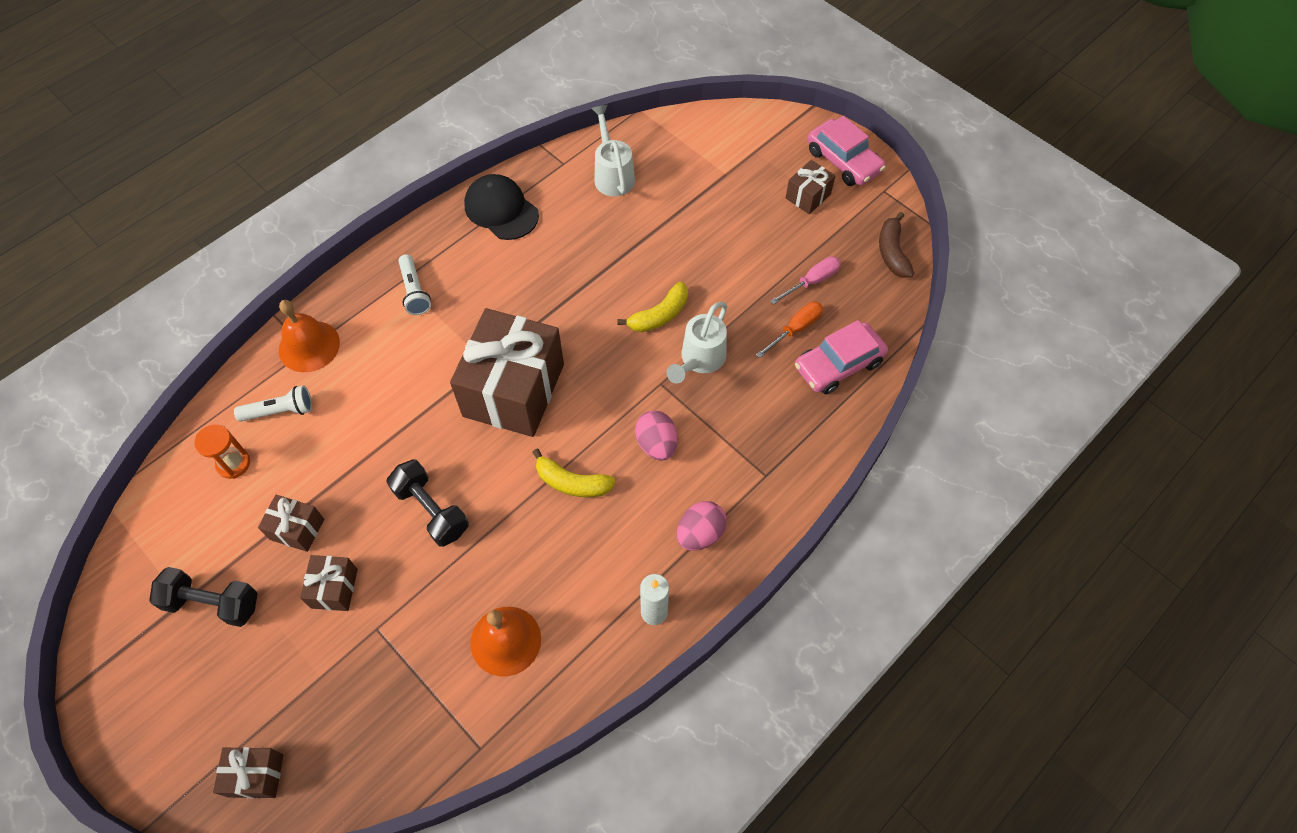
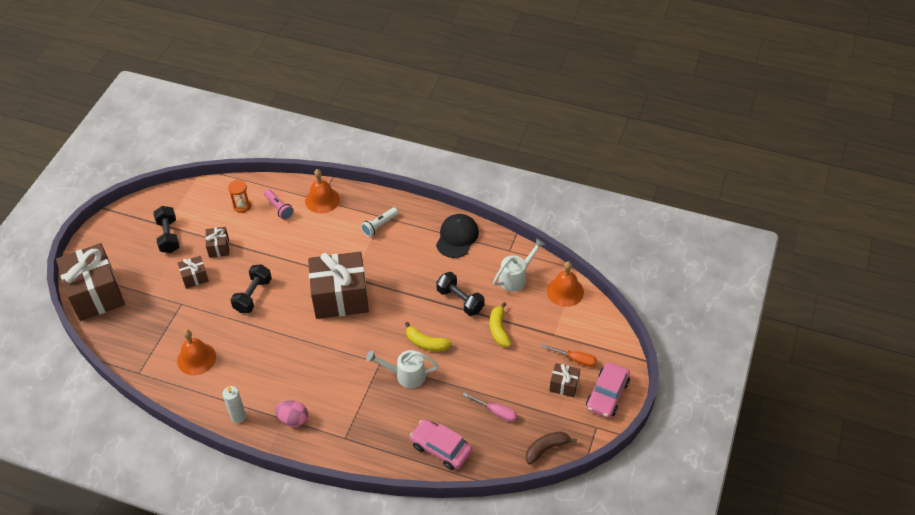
camera: 65 degrees right, 10 degrees down
brown gift [213,747,283,798] -> brown gift [56,243,125,321], size x2.21
white flashlight [234,386,312,422] -> pink flashlight [264,189,294,220]
yellow banana [532,449,616,497] -> yellow banana moved to [490,302,511,347]
pink egg [635,410,677,461] -> none
orange screwdriver [756,302,823,358] -> orange screwdriver moved to [541,344,597,367]
none -> black dumbbell [436,272,484,316]
none -> orange bell [547,261,584,307]

